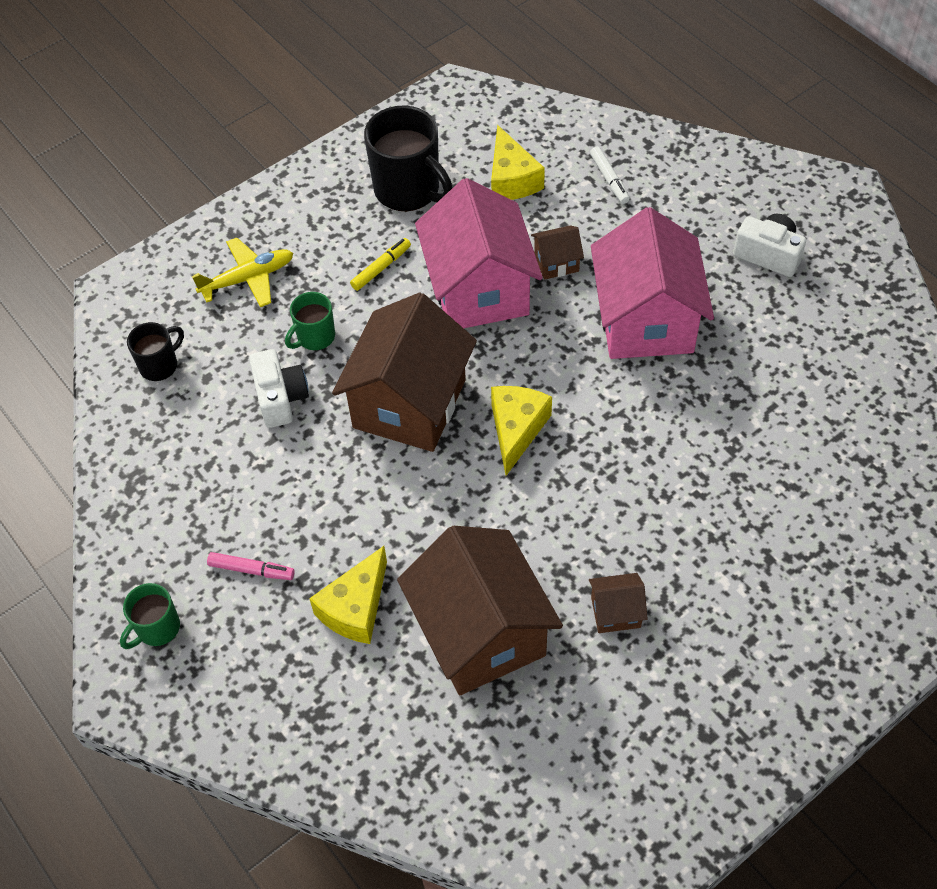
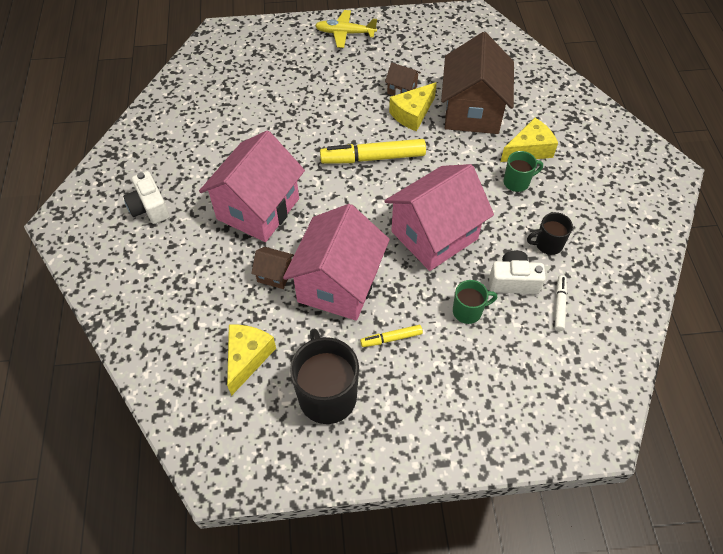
camera: 150 degrees left, 0 degrees up
green mug [120,583,180,649] -> green mug moved to [503,151,543,192]
black mug [127,322,184,381] -> black mug moved to [527,212,573,255]
yellow plane [192,238,293,307] -> yellow plane moved to [315,10,377,48]
pink marker [207,552,295,580] -> none
white camera [249,349,309,428] -> white camera turned 75 degrees clockwise [489,250,546,294]
brown house [332,293,477,452] -> pink house [384,164,494,271]
yellow cheese [491,386,552,476] -> yellow cheese moved to [389,82,437,131]
white marker [590,147,630,204] -> white marker moved to [555,275,567,331]
none -> yellow marker [320,139,426,164]

